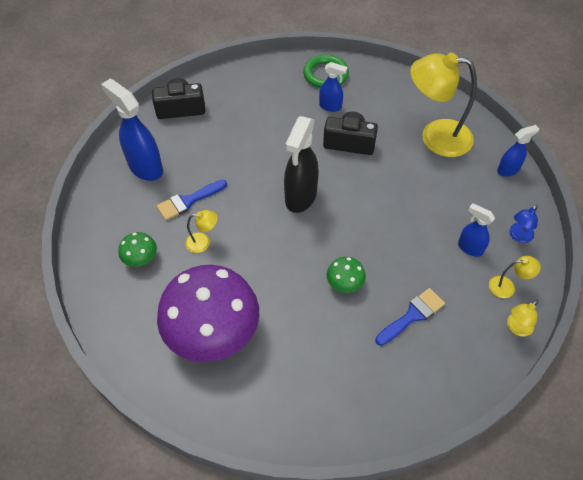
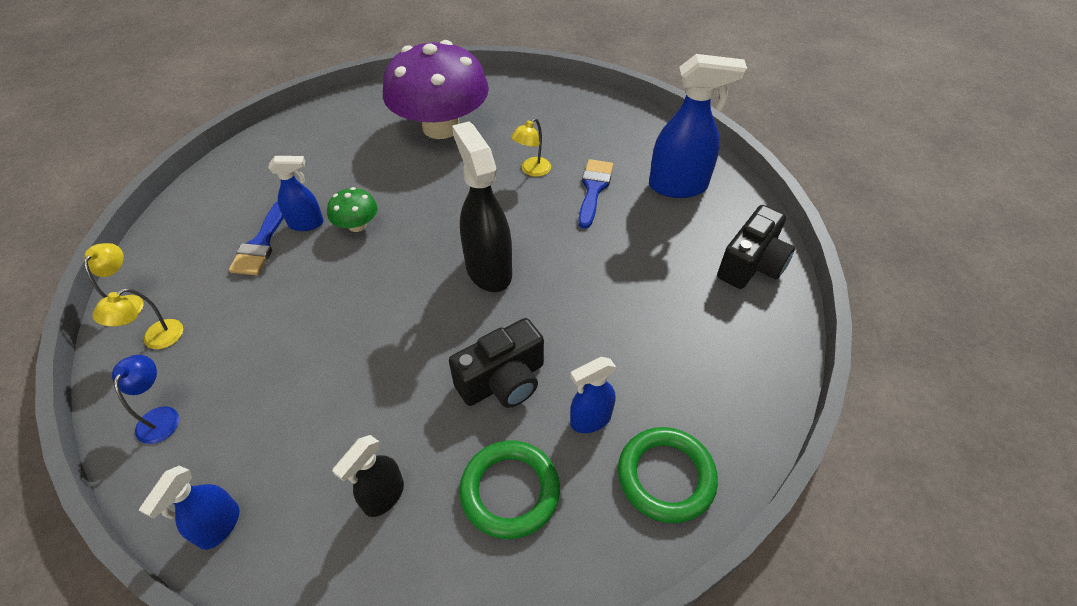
camera: 135 degrees right, 5 degrees down
green mushroom [118,232,157,267] -> none
yellow lamp [410,53,477,157] -> black spray bottle [332,435,404,517]
blue spray bottle [458,203,495,257] -> blue spray bottle moved to [268,156,324,231]
none -> green ring [459,440,560,539]

